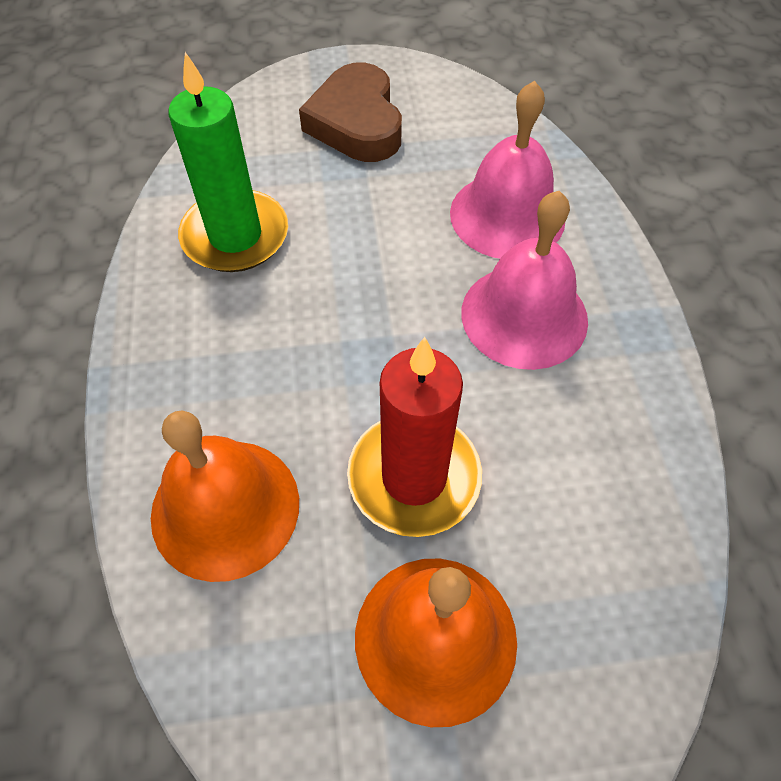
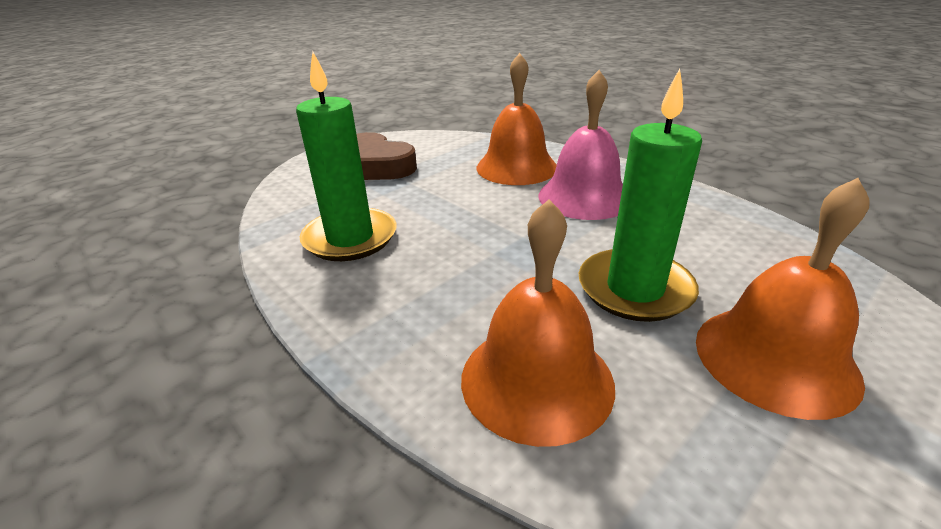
camera: 35 degrees left, 25 degrees down
red candle [347,337,482,537] -> green candle [579,69,702,322]
pink bell [450,80,565,259] -> orange bell [476,53,557,185]

